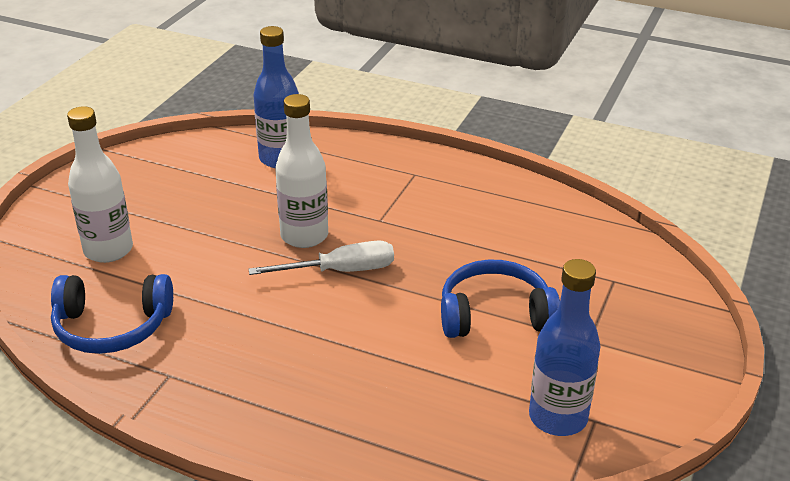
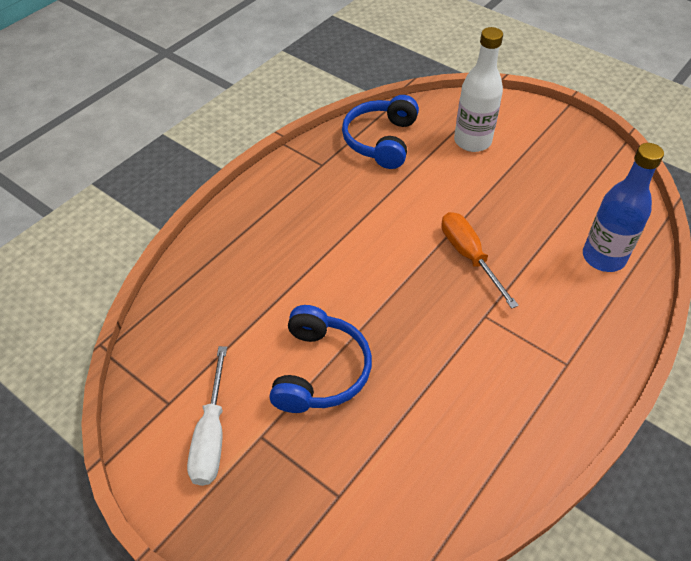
camera: 105 degrees right, 15 degrees up
white screwdriver [248,240,394,275] -> white screwdriver moved to [187,346,227,486]
white bottle [275,94,328,248] -> orange screwdriver [441,212,519,309]
blue bottle [529,259,601,436] -> none

